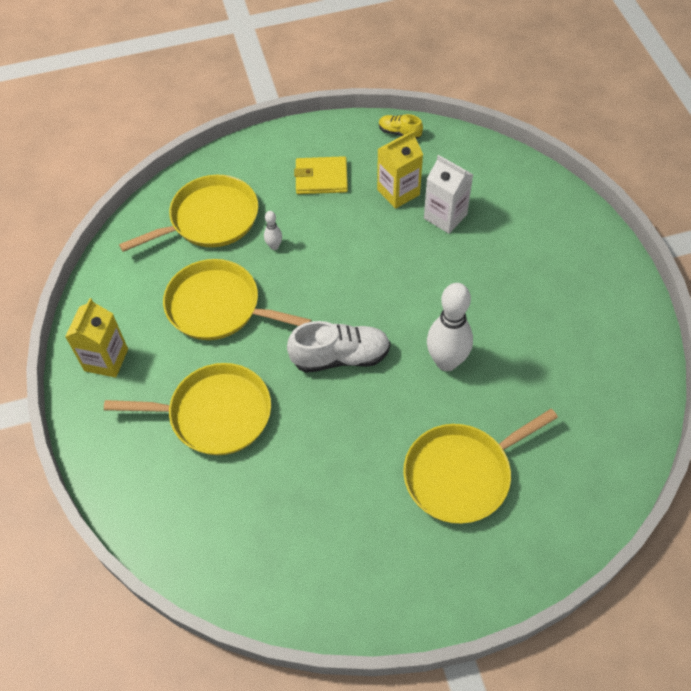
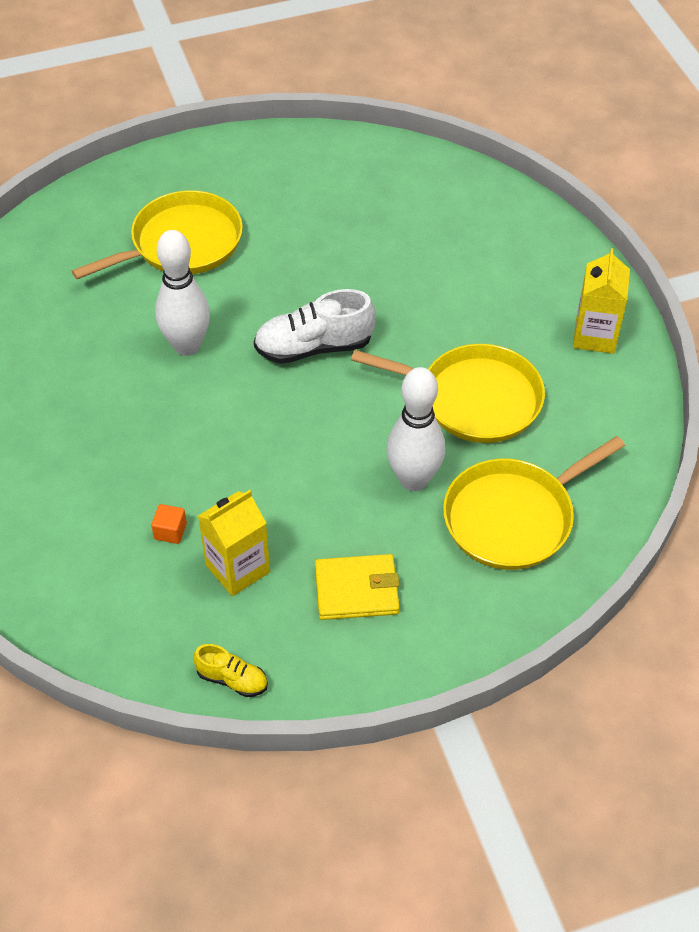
camera: 175 degrees right, 5 degrees down
yellow pan [104,363,271,455] -> none
white bowling pin [264,211,282,250] -> white bowling pin [387,367,445,491], size x2.24
white carton [424,155,473,234] -> orange cube [151,504,187,544]

